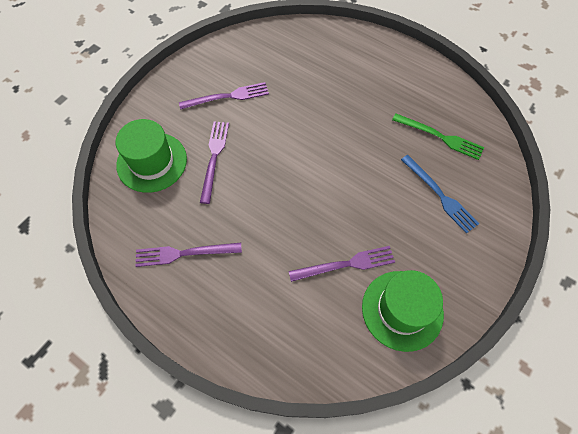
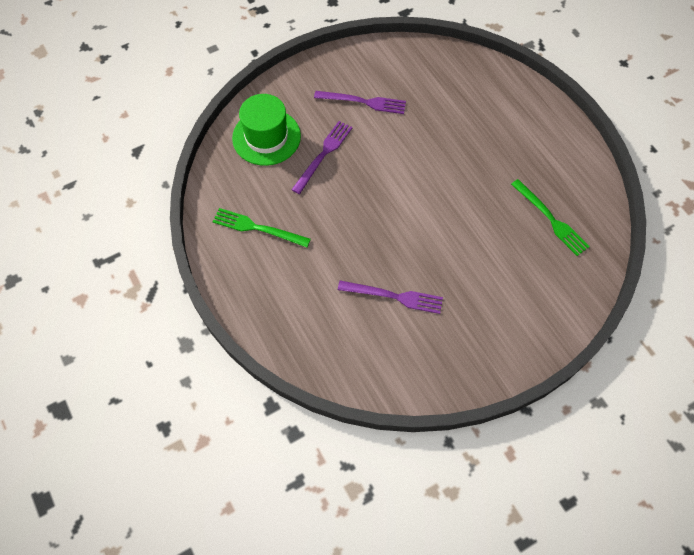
camera: 25 degrees right, 0 degrees up
purple fork [135,242,242,267] -> green fork [213,208,311,247]
green hat [362,270,444,352] -> none
blue fork [401,155,479,234] -> none

